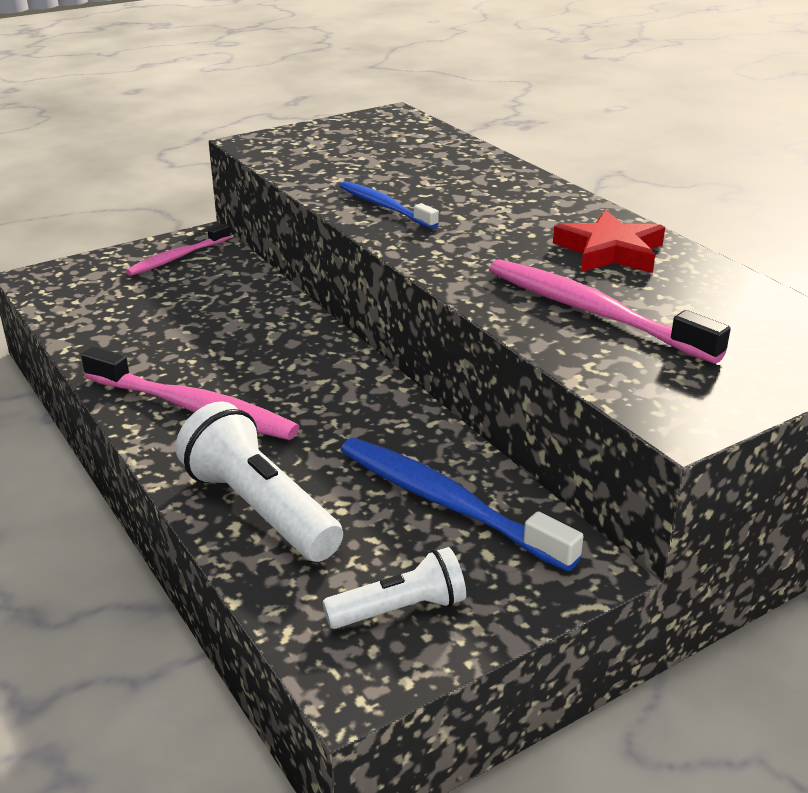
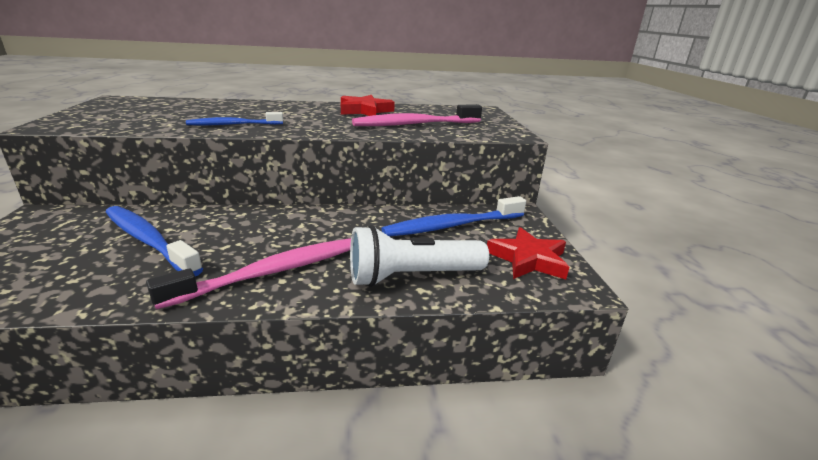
camera: 65 degrees left, 5 degrees down
pink toothbrush [126,224,231,276] -> none
white flashlight [322,547,466,629] -> red star [487,227,569,279]
none -> blue toothbrush [106,206,203,276]

